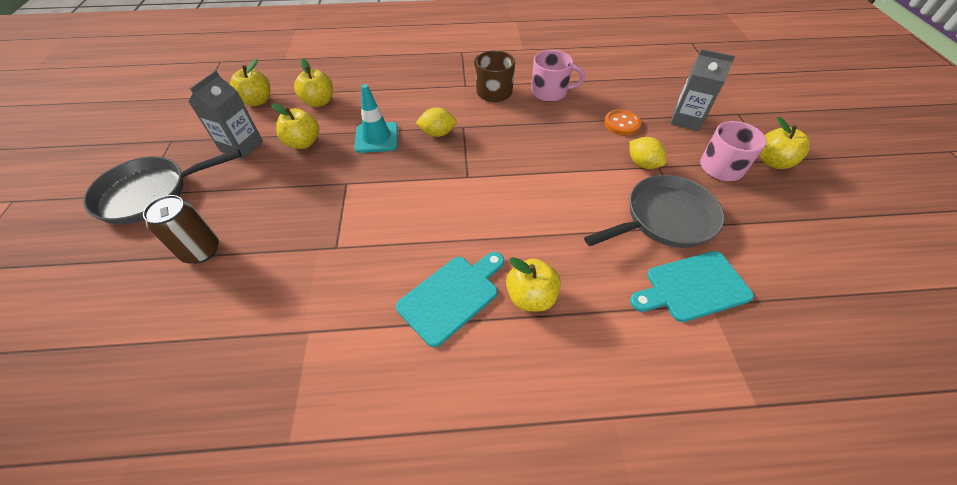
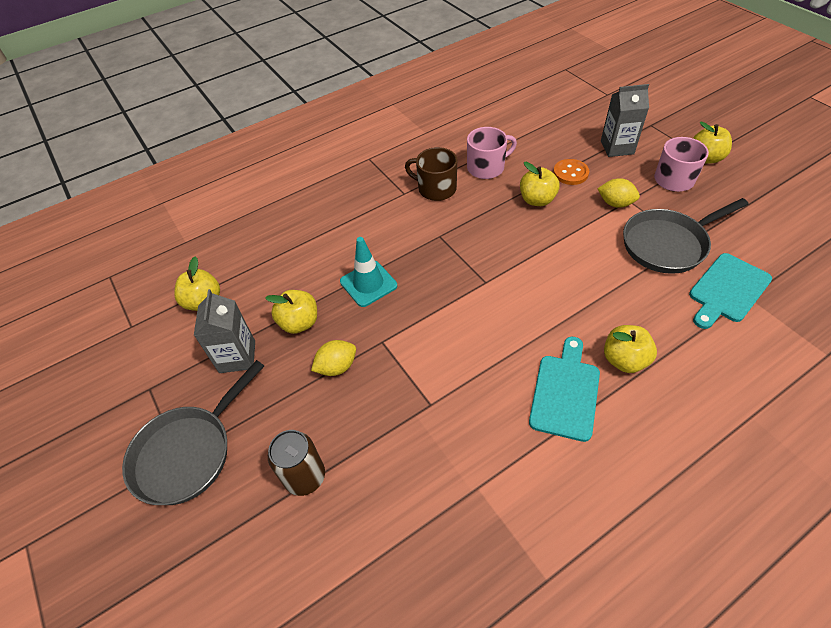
camera: 25 degrees left, 0 degrees up
yellow apple [294,58,333,107] -> yellow apple moved to [520,161,560,206]
yellow lemon [416,107,457,137] -> yellow lemon moved to [311,340,356,376]
grey pan [584,175,724,248] -> grey pan turned 150 degrees counterclockwise [623,198,749,274]

